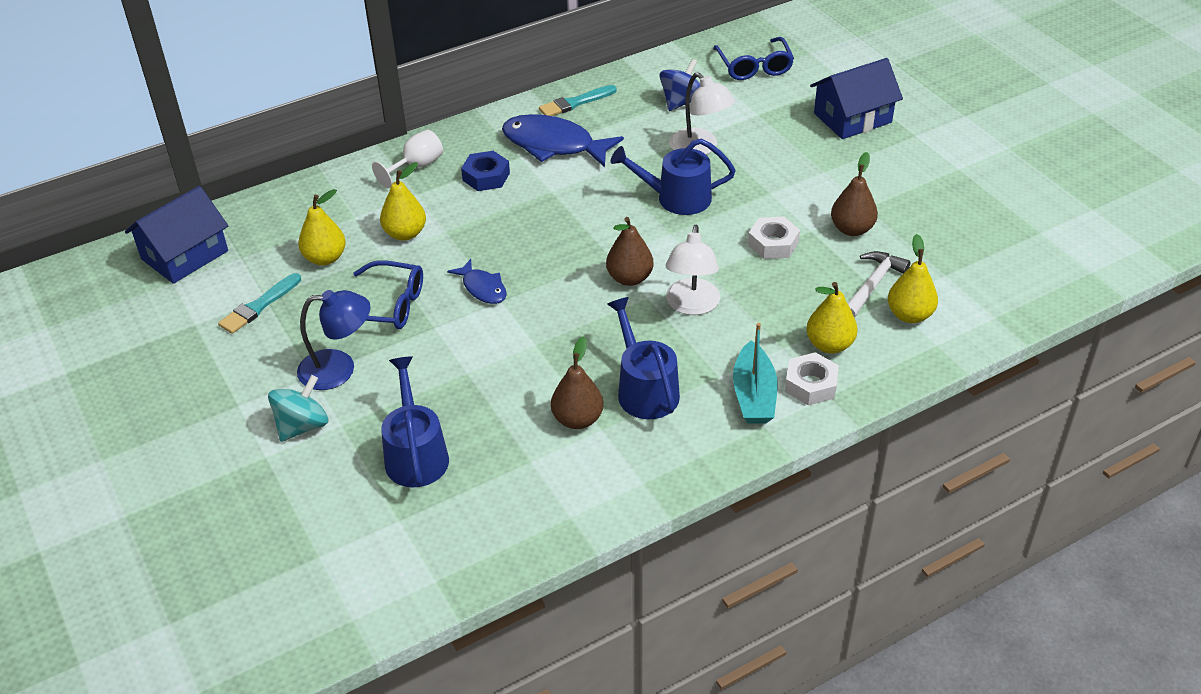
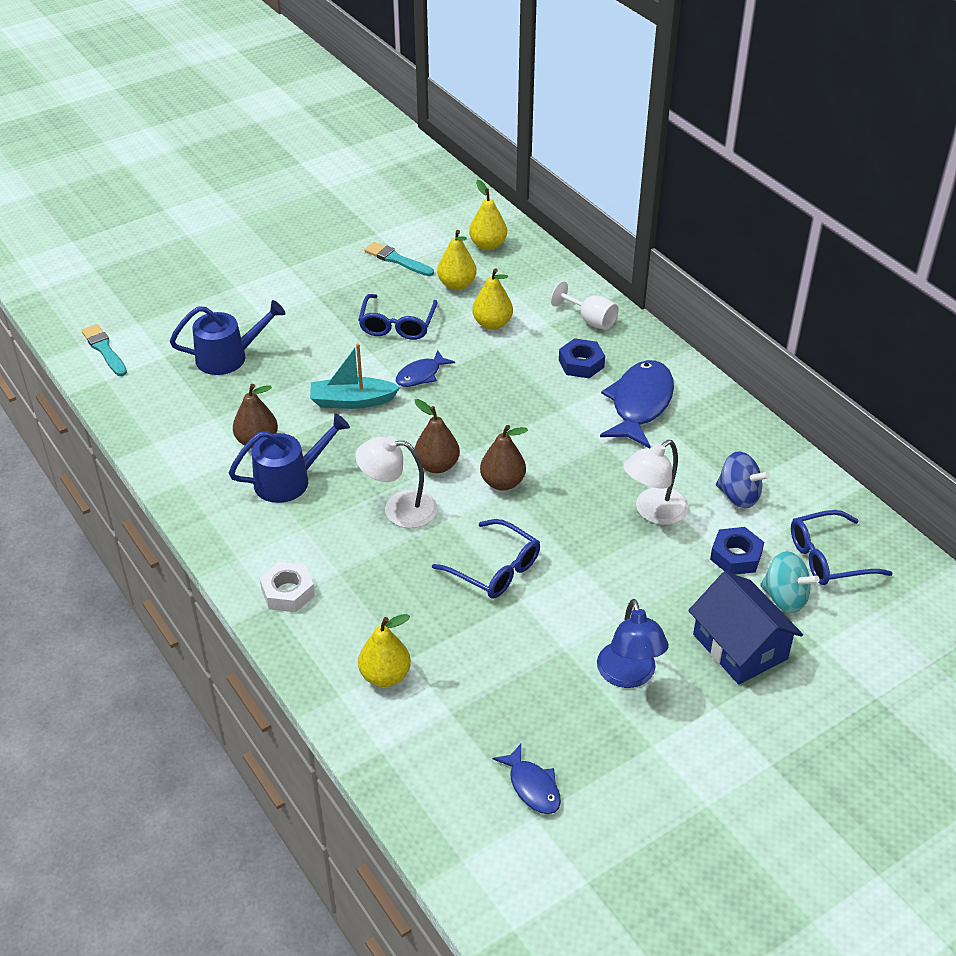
camera: 85 degrees right, 0 degrees up
blue house [125,186,228,284] -> none
turquoise spinning top [268,375,328,442] -> turquoise spinning top moved to [760,551,819,613]
blue lamp [297,290,371,390] -> blue lamp moved to [597,599,669,688]
turquoise brush [539,85,617,116] -> turquoise brush moved to [81,324,127,376]
blue watering can [611,139,736,215] -> none
turquoise boat [733,323,778,424] -> turquoise boat moved to [310,343,400,409]
white nut [748,217,800,259] -> blue glasses [432,519,540,598]
yellow pear [806,282,858,354] -> yellow pear moved to [469,180,507,250]
brown pear [831,152,878,236] -> brown pear moved to [480,425,528,491]
white hammer [847,251,910,318] -> none
none -> blue fish [493,744,561,814]
none -> blue nut [710,527,764,575]

